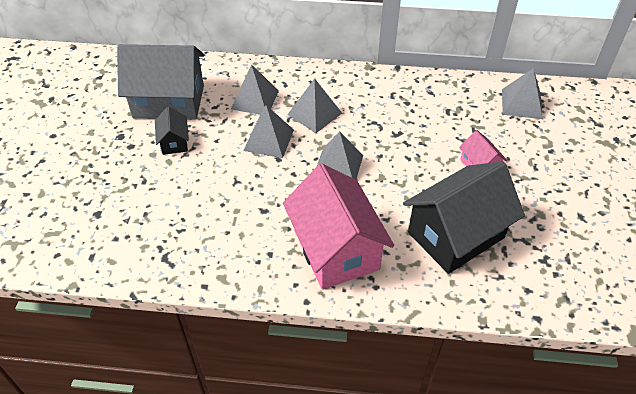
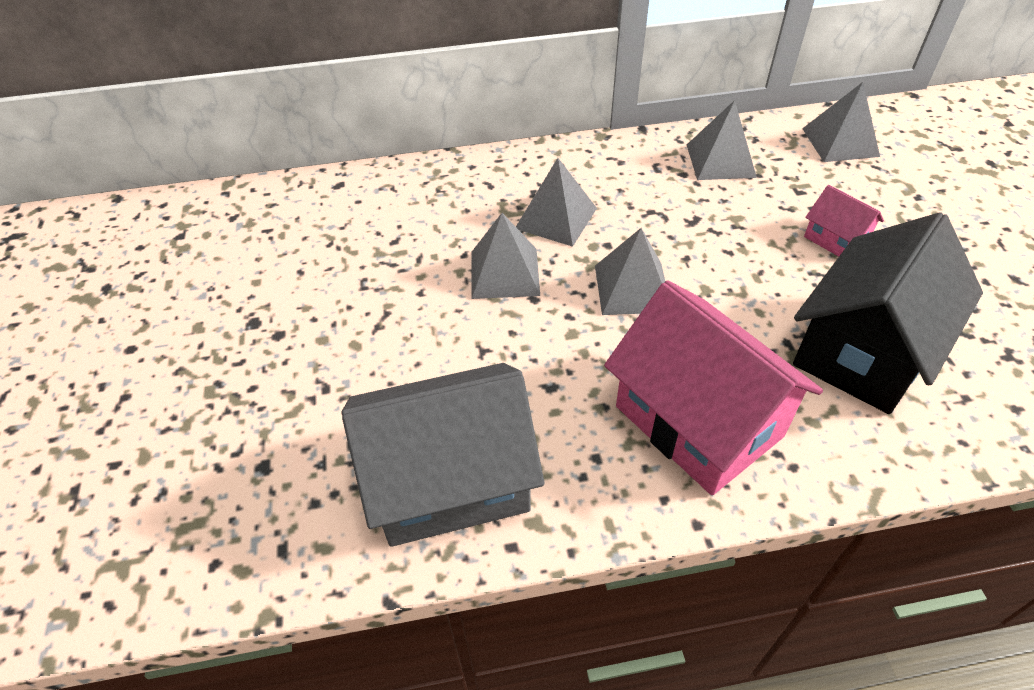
camera: 15 degrees left, 0 degrees up
grey house [117,44,204,120] -> grey house moved to [341,363,544,547]
black house [155,106,189,155] -> none
grey pyramid [231,64,279,115] -> grey pyramid moved to [687,100,757,180]

